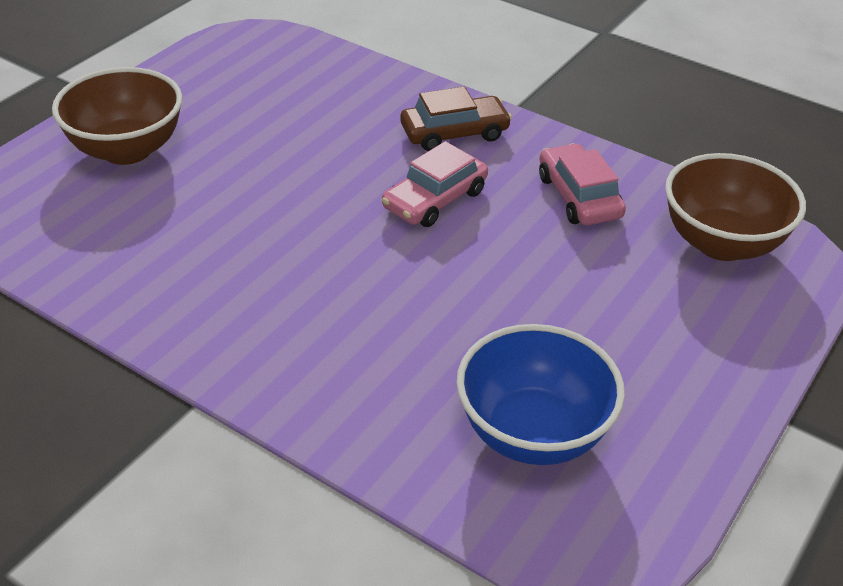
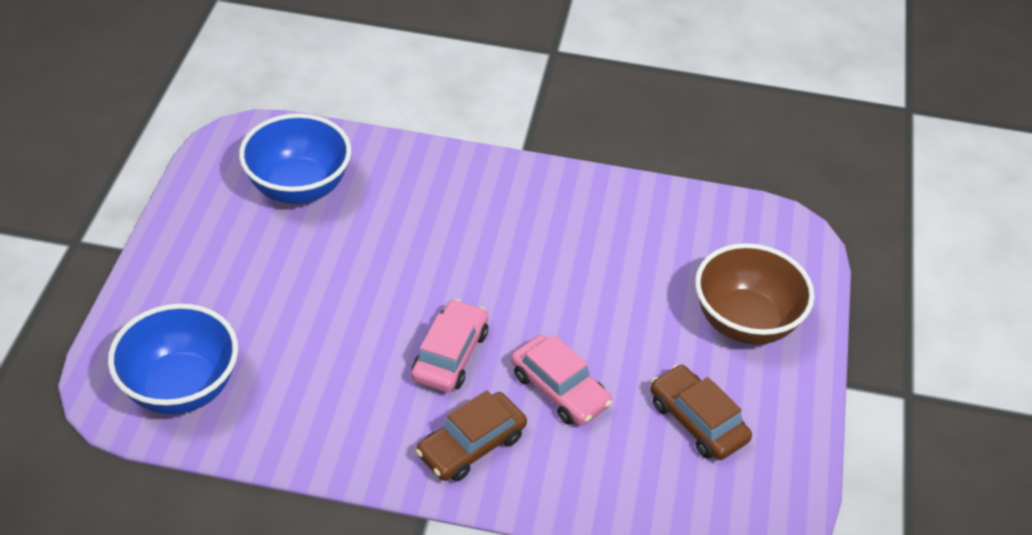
camera: 155 degrees right, 5 degrees up
pink car [539,143,626,225] -> pink car moved to [511,334,612,426]
brown bowl [665,153,806,261] -> blue bowl [108,303,238,414]
none -> brown car [650,364,752,460]

